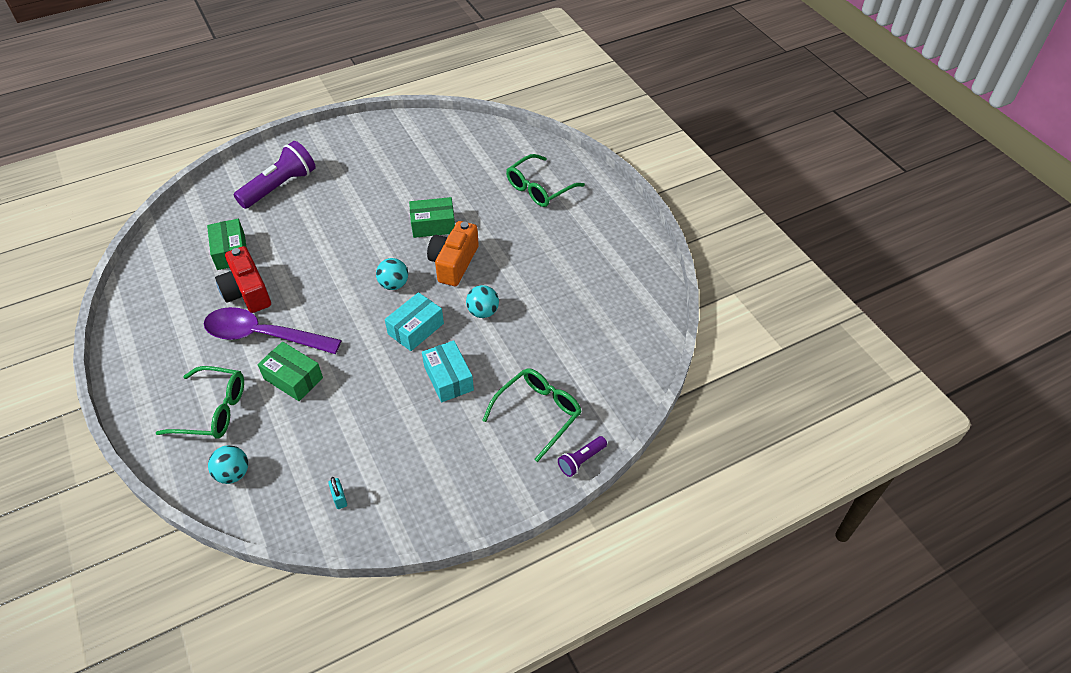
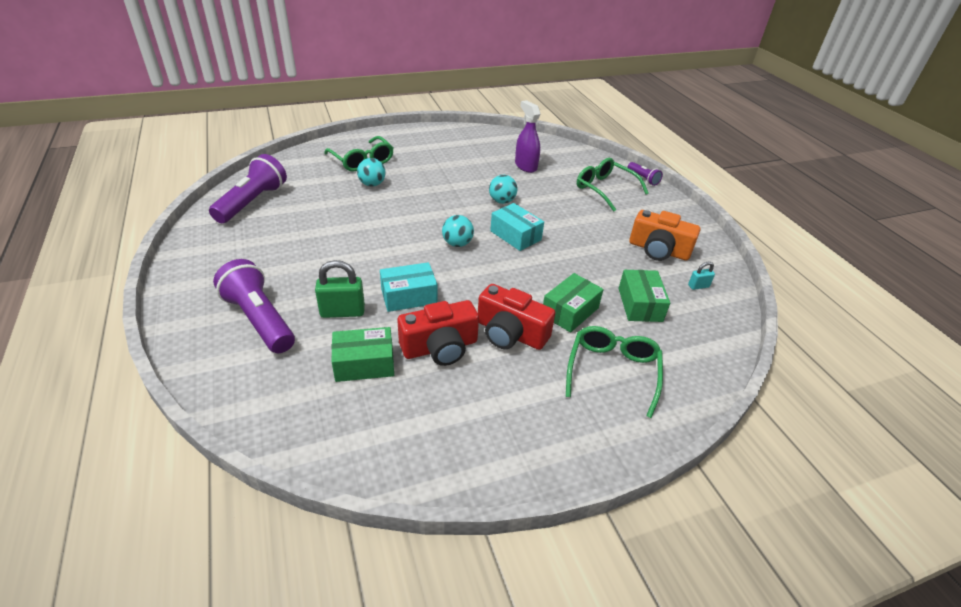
camera: 85 degrees left, 10 degrees down
purple spoon [204,307,342,354] -> red camera [478,284,555,350]
turquoise ball [208,445,248,484] -> turquoise ball moved to [357,158,386,186]
green box [409,197,455,238] -> green box moved to [619,270,670,322]
turquoise box [422,340,474,402] -> turquoise box moved to [380,262,437,312]
orange camera [427,221,479,286] -> orange camera moved to [629,210,700,261]
none -> purple flashlight [209,154,287,223]
none -> green padlock [315,260,365,318]
none -> purple spray bottle [515,100,541,173]

